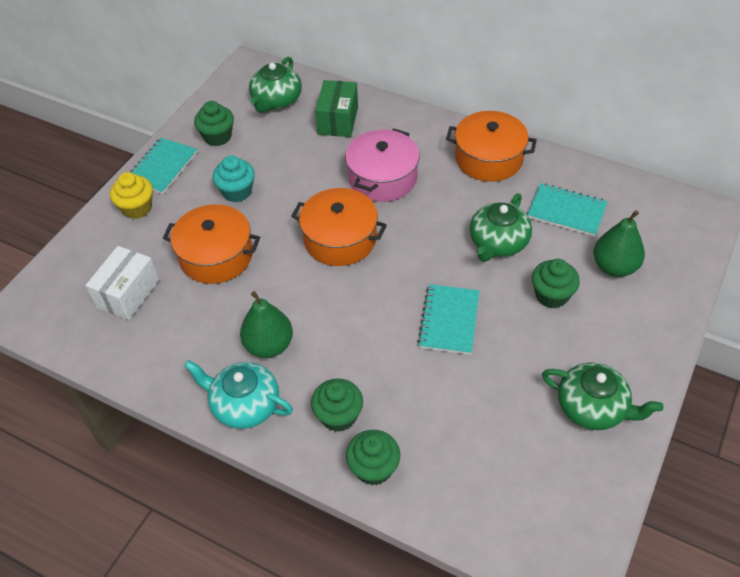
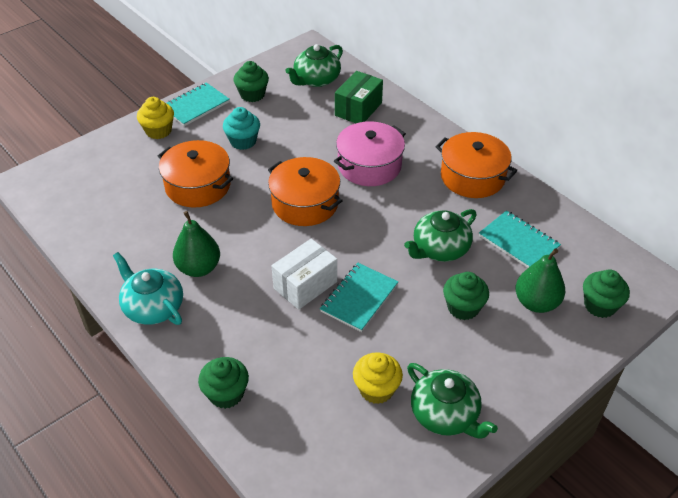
camera: 20 degrees right, 5 degrees down
white box [85,246,159,320] -> white box moved to [272,239,337,310]
green cupcake [311,378,363,432] -> green cupcake moved to [583,269,630,318]
none -> yellow cupcake [353,352,403,404]

